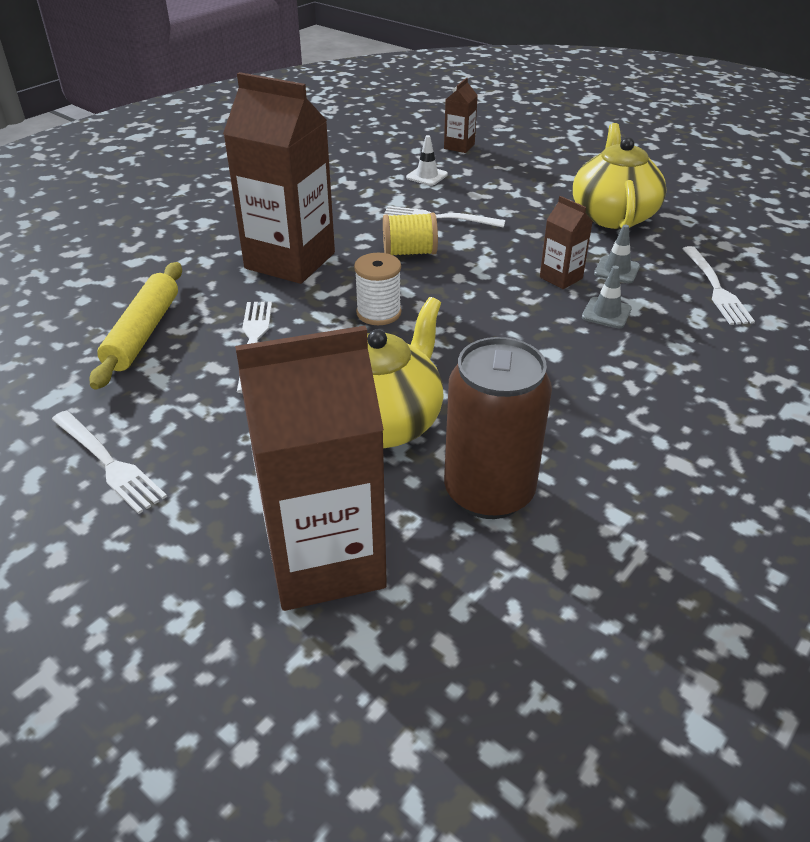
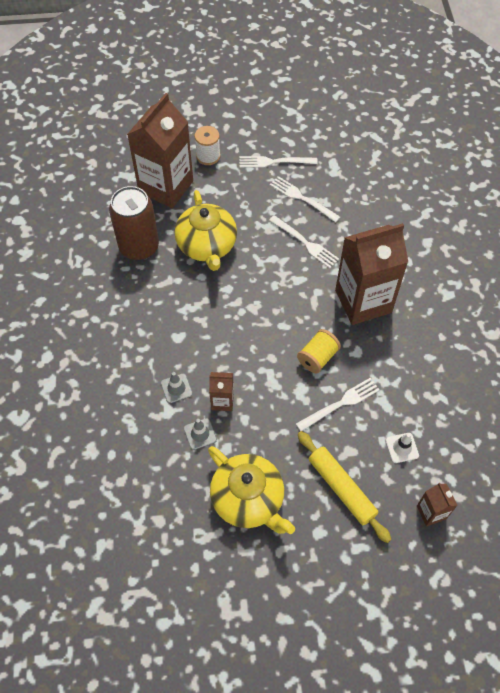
camera: 135 degrees right, 20 degrees up
yellow rolling pin [89,262,182,390] -> yellow rolling pin moved to [298,431,391,543]
white spool [354,253,401,325] -> white spool moved to [194,126,221,165]
white fork [682,246,755,325] -> white fork moved to [270,176,340,222]

